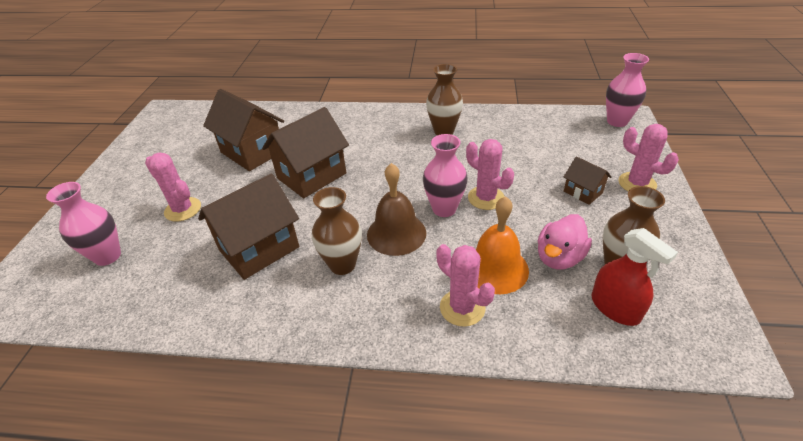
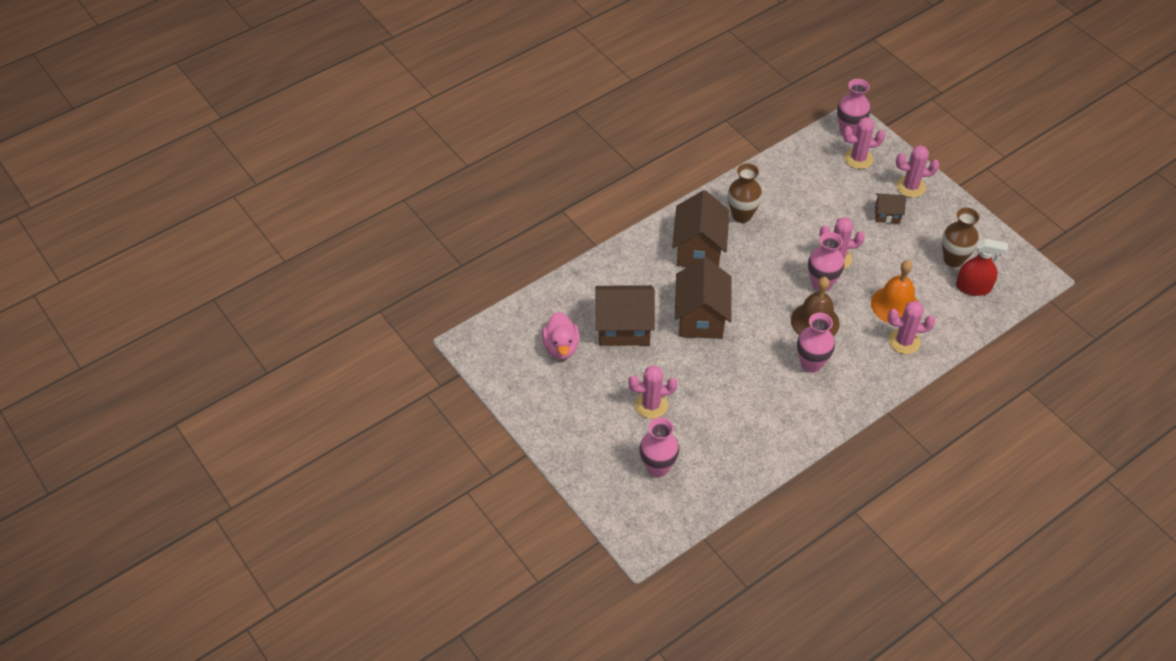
camera: 45 degrees left, 10 degrees up
brown house [198,173,299,280] -> brown house moved to [672,190,729,267]
brown vase [312,187,362,275] -> pink vase [797,313,835,373]
pink duck [538,214,592,270] -> pink duck moved to [542,312,580,359]
none -> pink cactus [843,117,885,169]

